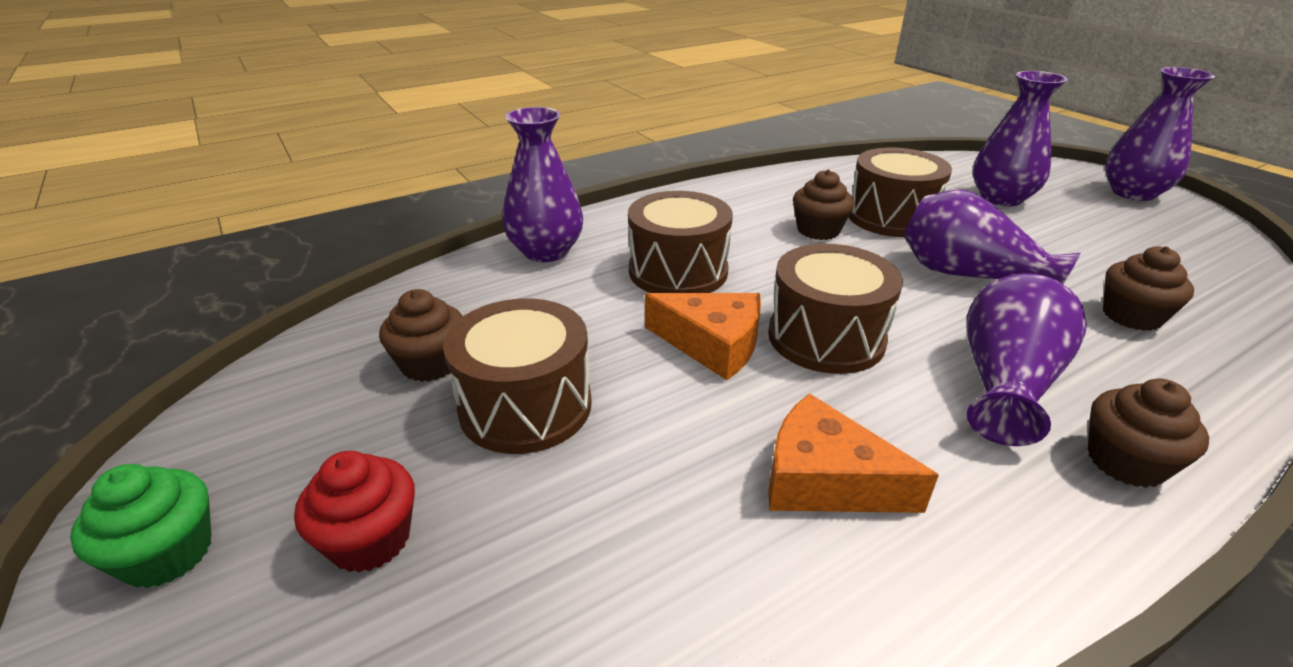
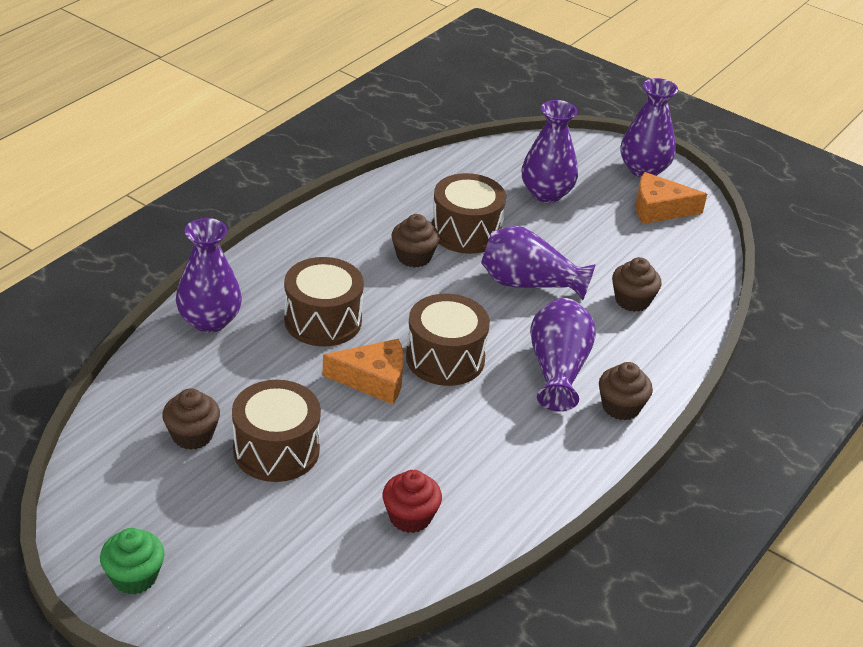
camera: 25 degrees left, 5 degrees up
red cupcake [294,451,415,573] -> red cupcake moved to [383,470,442,533]
orange cheese [768,393,939,513] -> orange cheese moved to [636,172,707,224]

